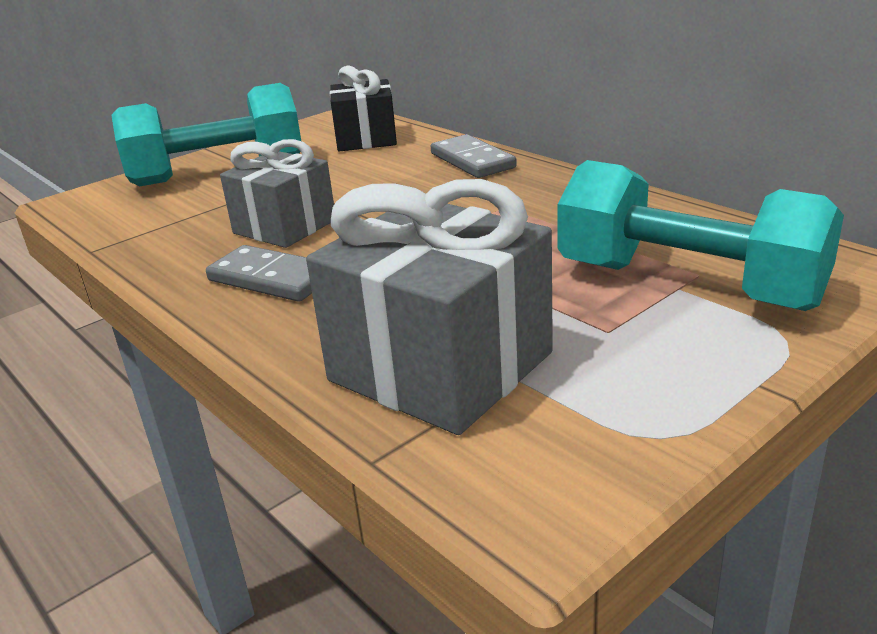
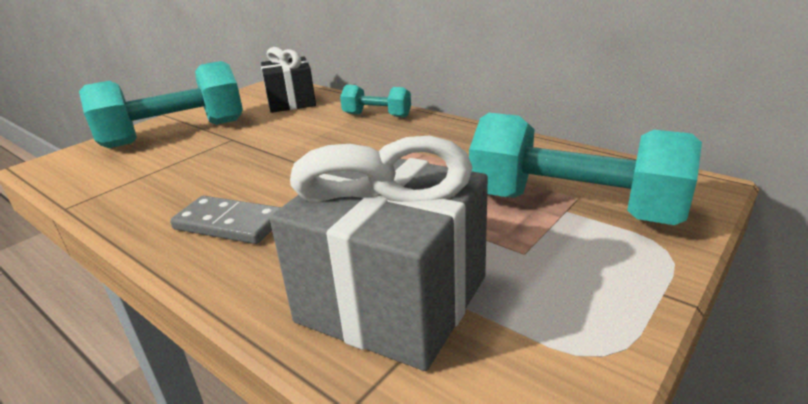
camera: 10 degrees left, 0 degrees up
grey gift [220,139,334,248] -> none
grey domino [431,134,517,178] -> turquoise dumbbell [340,85,411,117]

